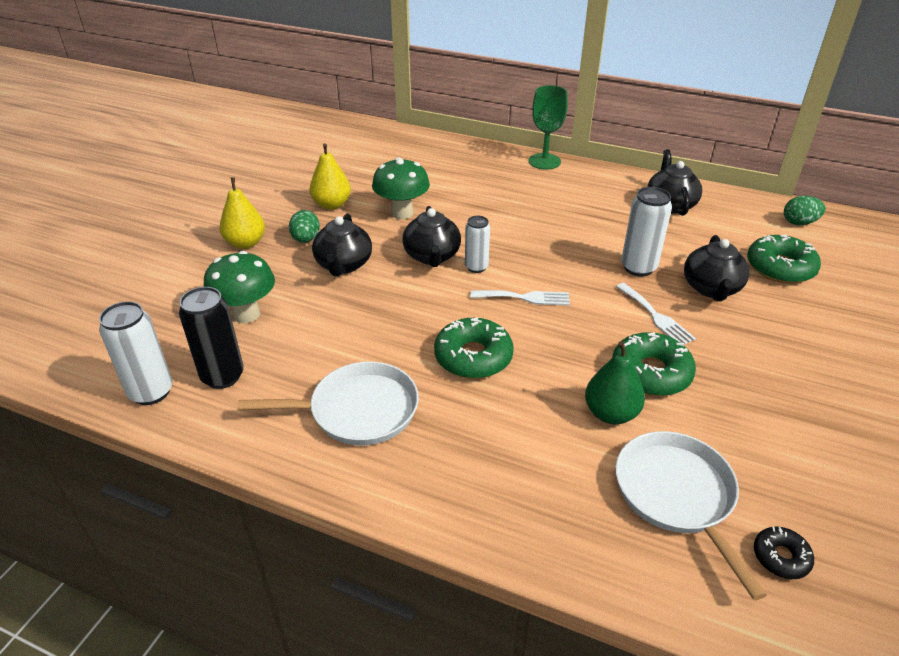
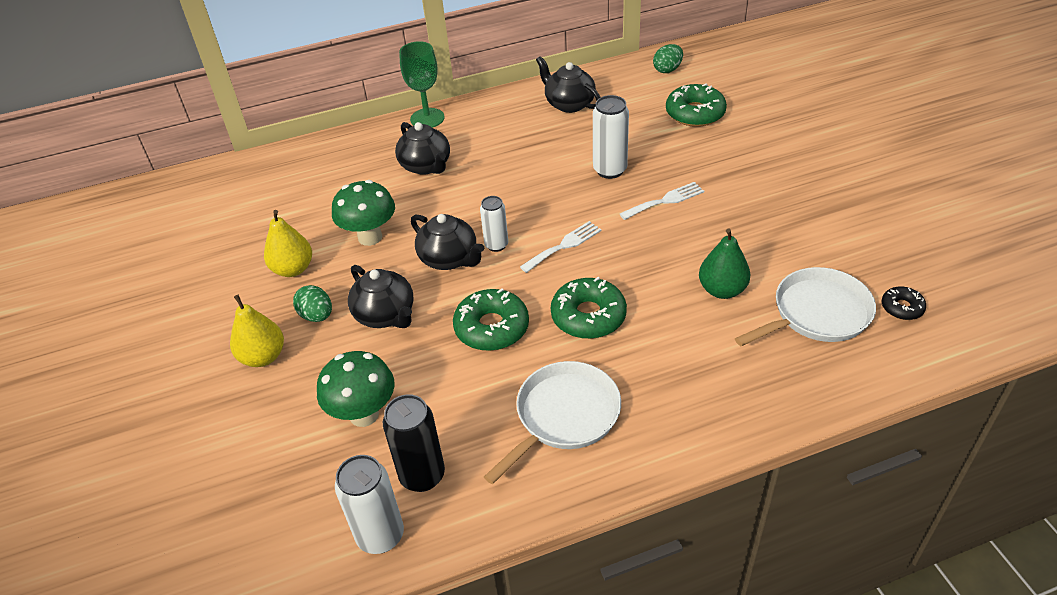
camera: 40 degrees left, 5 degrees up
green donut [612,332,696,396] -> green donut moved to [453,288,529,351]
white fork [616,283,696,344] -> white fork turned 45 degrees counterclockwise [620,182,704,220]
white pan [616,431,767,600] -> white pan turned 120 degrees clockwise [735,267,876,346]
black teapot [684,235,750,302] -> black teapot moved to [395,122,450,175]

